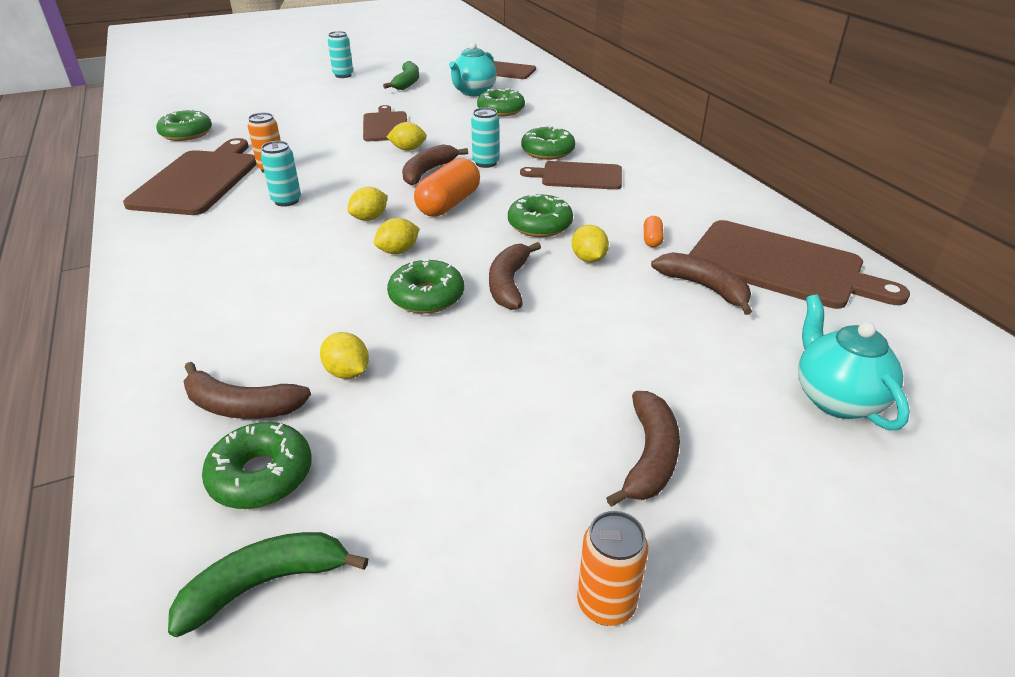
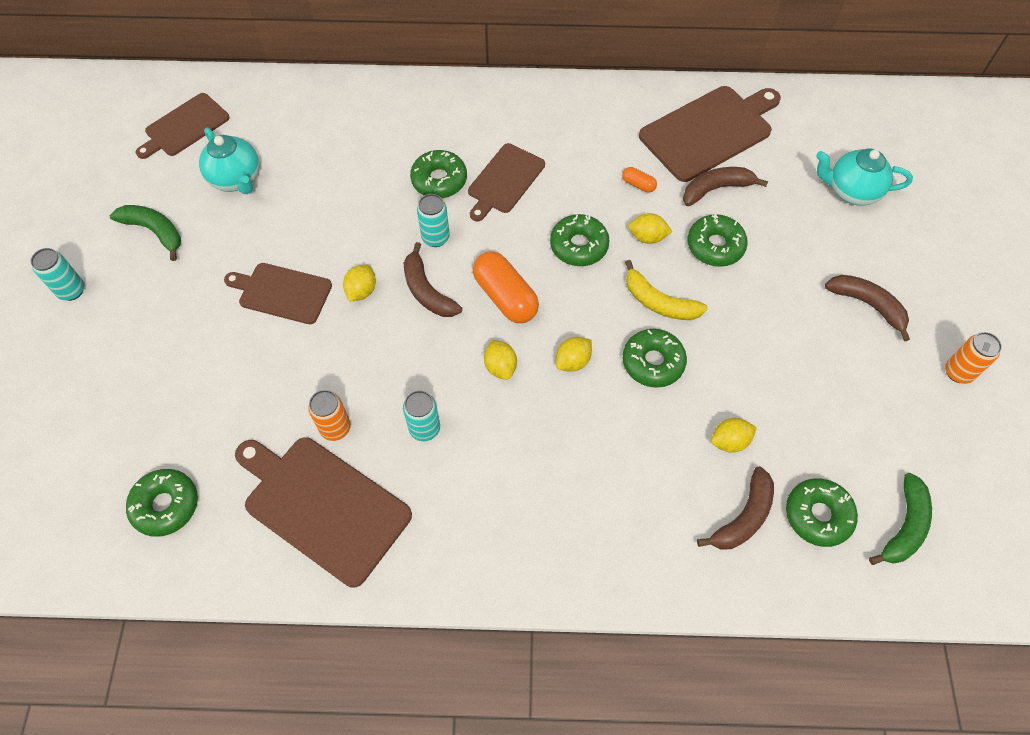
camera: 65 degrees left, 25 degrees up
green banana [168,532,369,637] -> green banana turned 150 degrees counterclockwise [869,473,932,565]
yellow lemon [374,218,419,254] -> yellow lemon turned 60 degrees clockwise [556,337,592,372]
green donut [477,88,525,117] -> green donut moved to [687,214,748,267]
brown banana [489,242,541,310] -> yellow banana [625,260,708,320]

